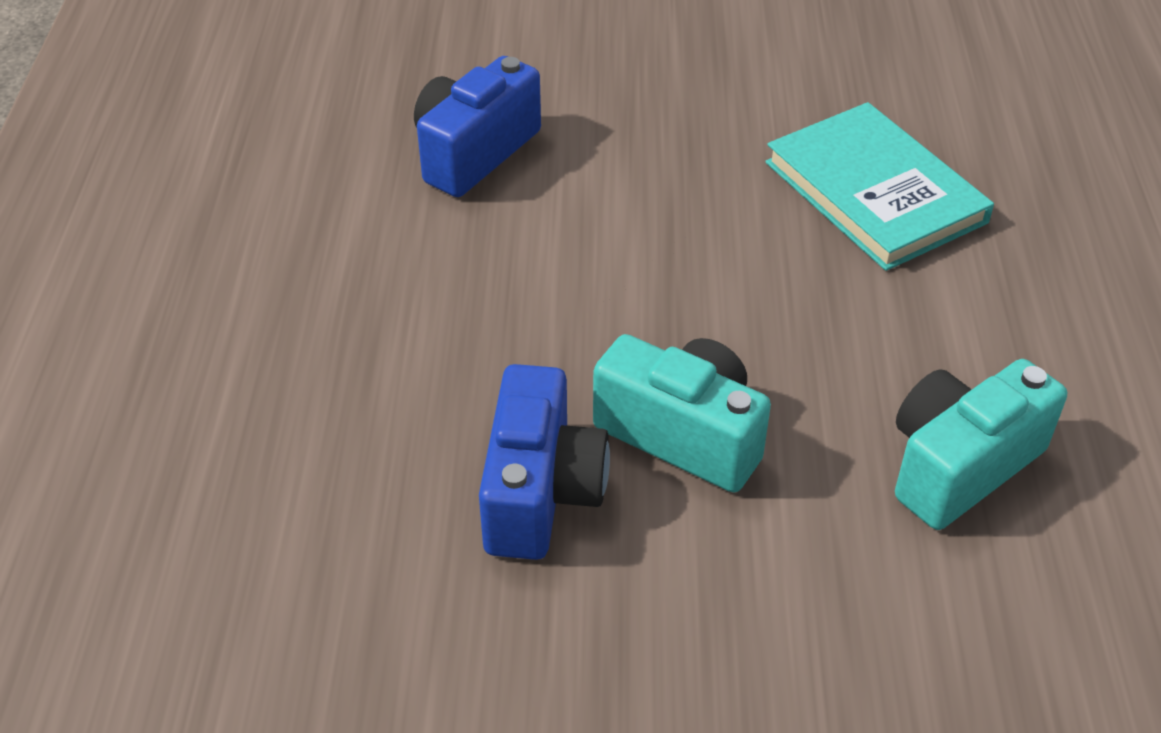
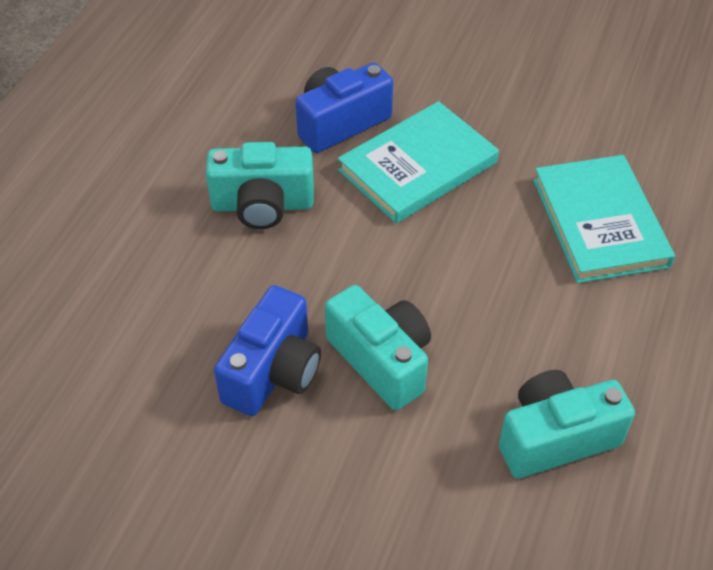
camera: 20 degrees right, 5 degrees up
none -> turquoise camera [206,142,314,229]
none -> turquoise book [338,101,499,224]

